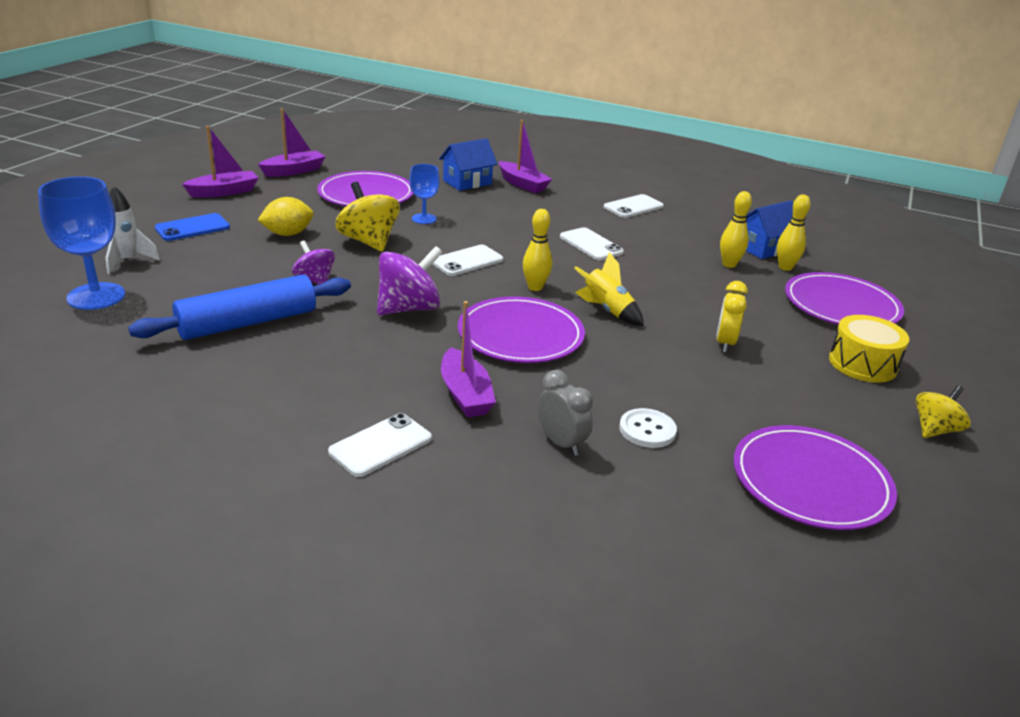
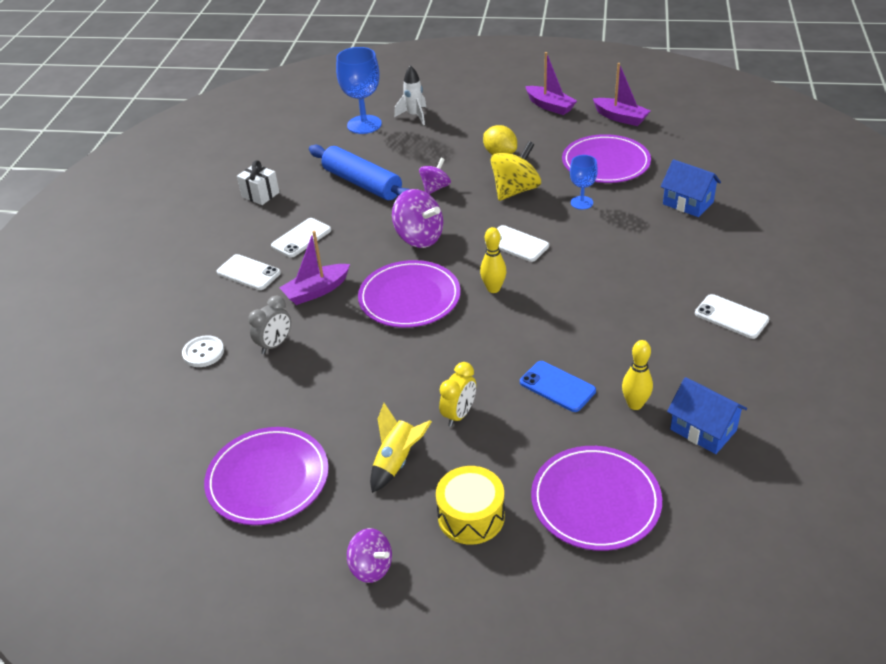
camera: 80 degrees right, 10 degrees up
blue phone [155,213,230,241] -> blue phone moved to [520,361,596,412]
purple boat [499,120,552,193] -> none
white phone [560,227,624,260] -> white phone moved to [271,218,331,258]
yellow rocket [574,252,644,326] -> yellow rocket moved to [370,403,432,493]
white button [619,408,677,448] -> white button moved to [182,335,224,367]
yellow clock [716,281,748,353] -> yellow clock turned 120 degrees clockwise [439,362,476,427]
yellow bowling pin [777,195,811,271] -> none
yellow spinning top [916,385,971,438] -> purple spinning top [347,528,392,583]
none -> white gift [237,160,279,205]

